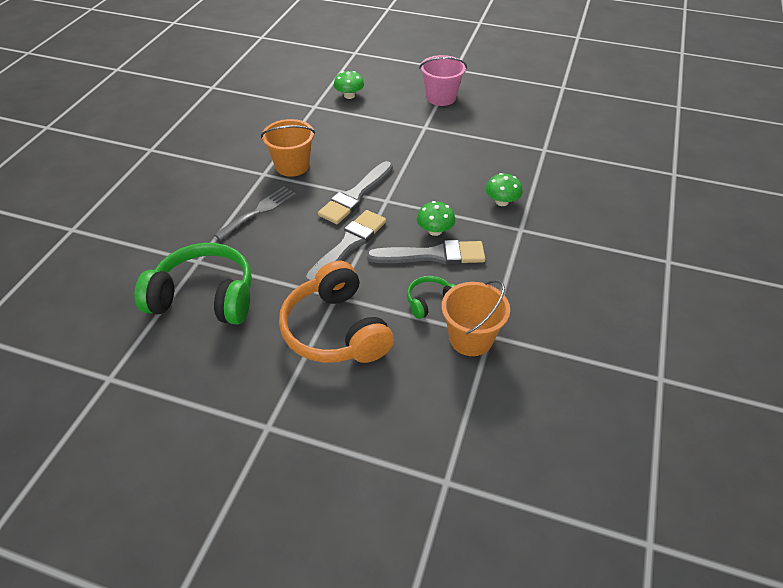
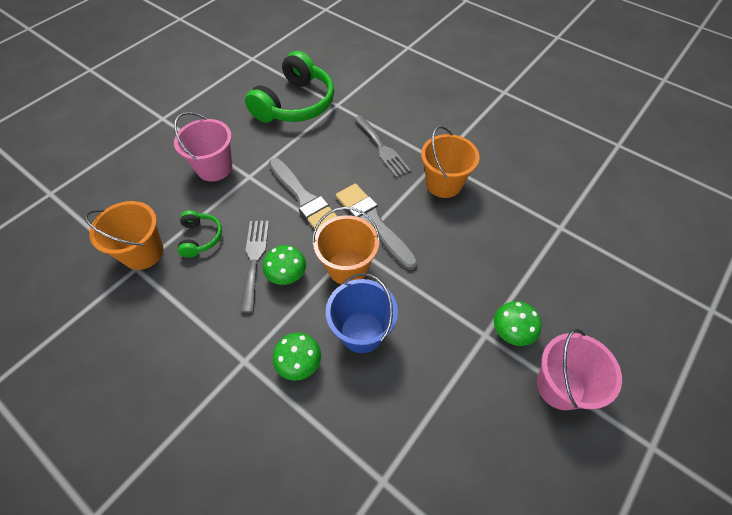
camera: 110 degrees right, 10 degrees up
orange headphones [279,261,394,363] -> pink bucket [174,112,232,181]
green mushroom [334,71,364,99] -> green mushroom moved to [494,301,541,346]
grey brush [367,240,485,265] -> grey fork [241,221,269,313]
none -> orange bucket [312,207,380,284]
none -> blue bucket [326,273,398,353]

